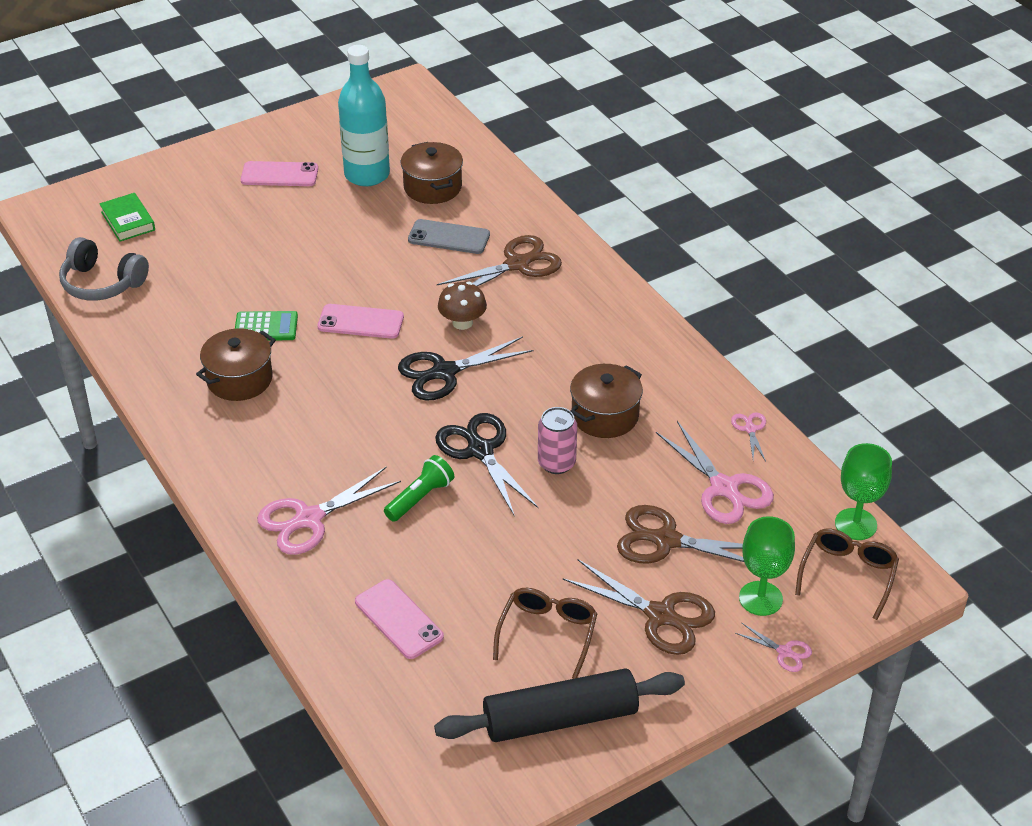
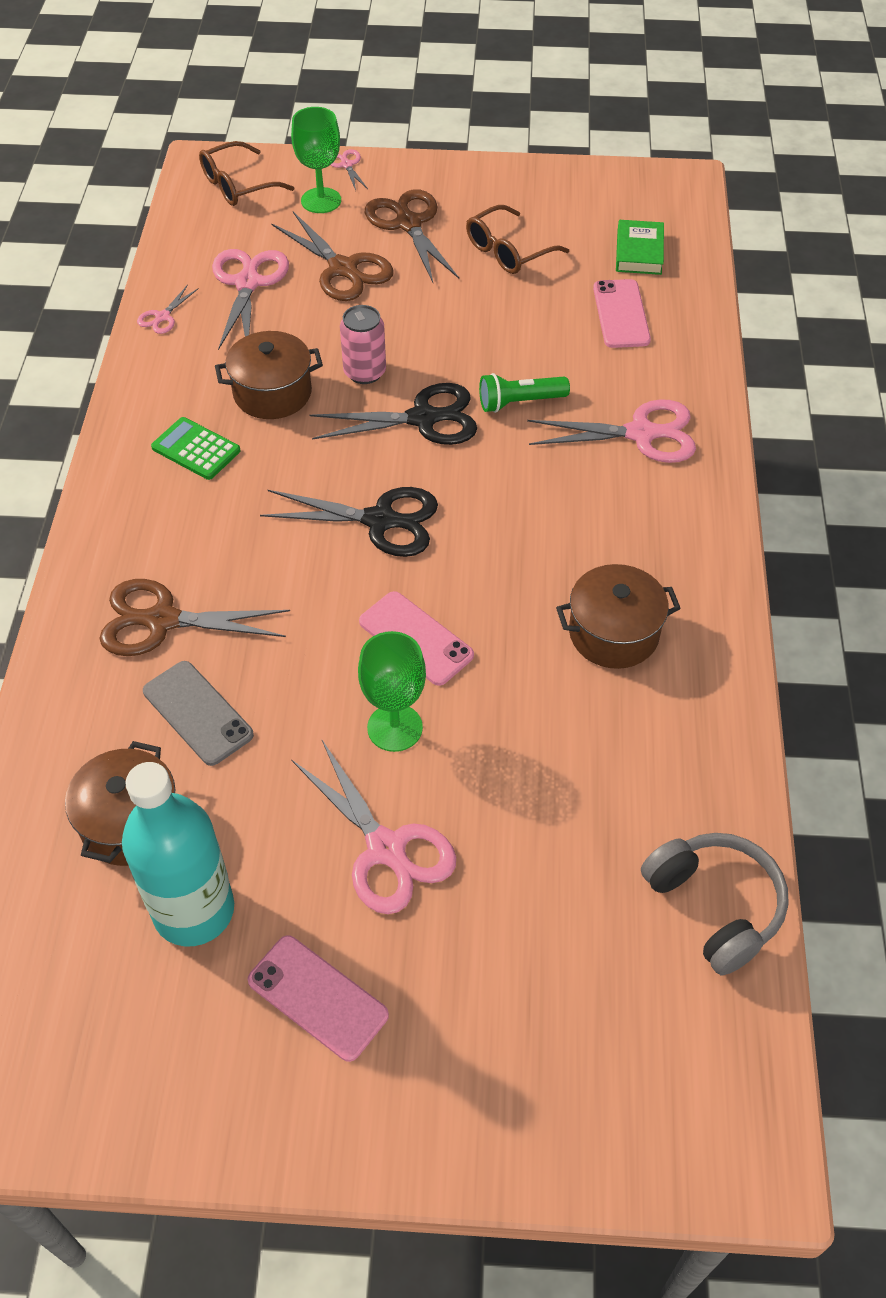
camera: 145 degrees left, 10 degrees up
green book [99,193,155,242] -> green book moved to [616,220,664,275]
green calculator [235,311,298,341] -> green calculator moved to [151,417,241,480]
black rolling pin [434,669,685,742] -> none
black scissors [435,413,538,515] -> black scissors turned 105 degrees counterclockwise [310,383,477,445]
brown mushroom [438,282,487,330] -> none
green goblet [835,443,892,540] -> green goblet moved to [358,631,426,752]
none -> pink scissors [291,740,456,914]

